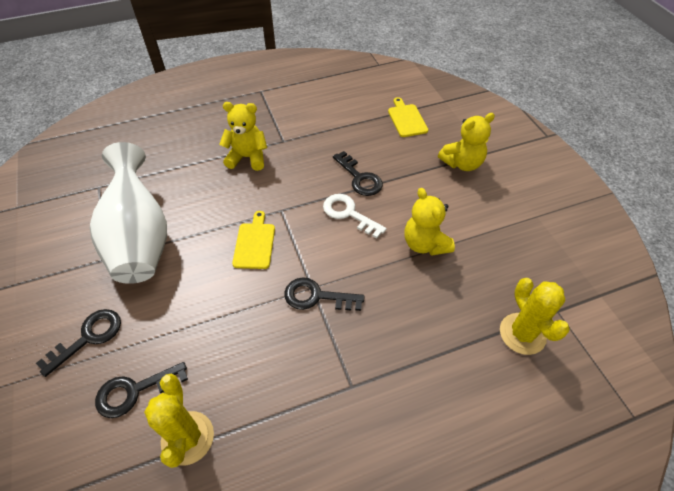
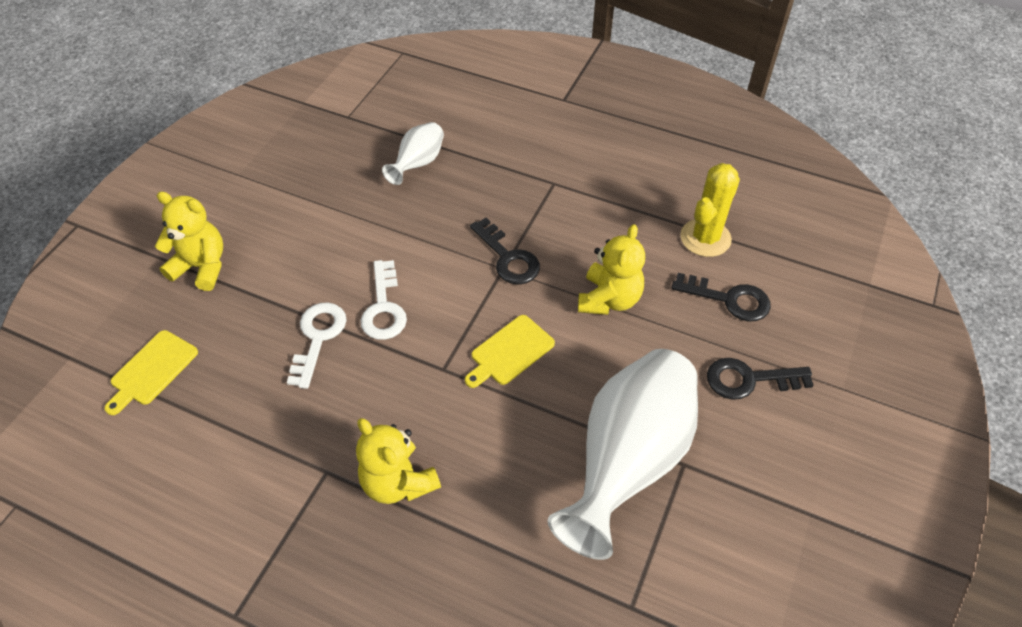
camera: 135 degrees left, 0 degrees up
black key [333,151,383,196] -> white key [287,302,347,389]
yellow teddy bear [404,188,455,256] -> yellow teddy bear moved to [578,224,645,315]
yellow cactus [500,278,570,355] -> none
none -> white vase [382,122,444,185]

